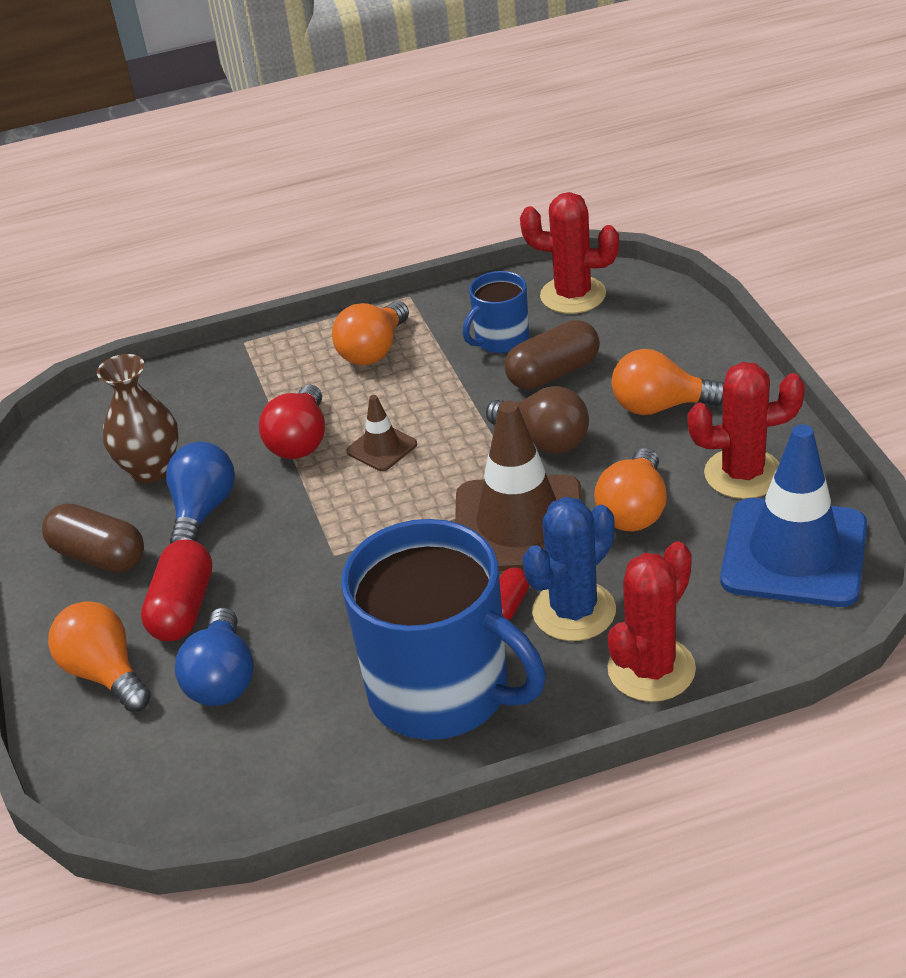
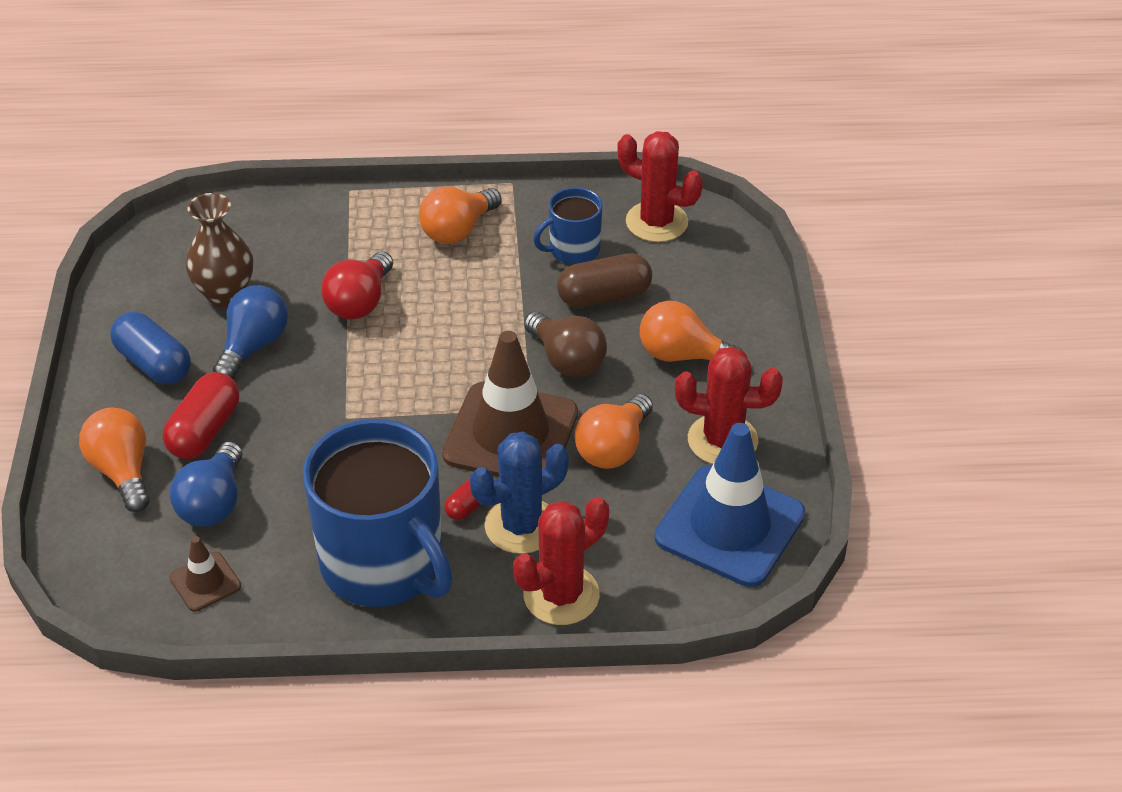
camera: 10 degrees right, 5 degrees up
brown capsule [42,503,144,573] -> blue capsule [110,312,191,385]
brown traffic cone [346,395,417,471] -> brown traffic cone moved to [169,536,241,612]

